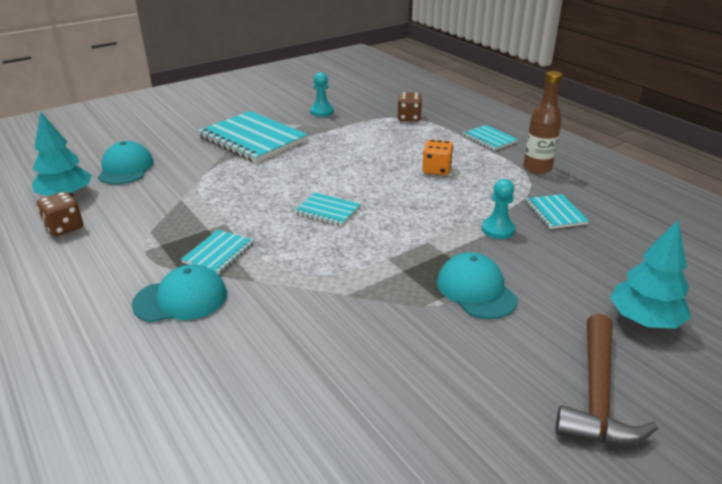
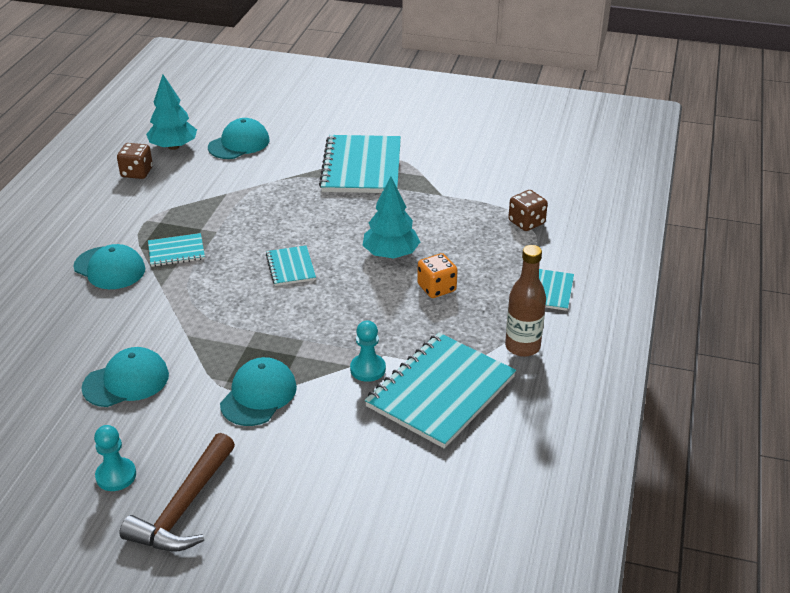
camera: 50 degrees right, 5 degrees up
turquoise pawn [310,72,334,117] -> turquoise pawn moved to [94,425,136,491]
turquoise notebook [526,194,589,229] -> turquoise notebook [365,333,516,449], size x2.03
brown hammer [555,314,658,445] -> brown hammer turned 45 degrees counterclockwise [119,433,235,552]
turquoise tree [610,220,691,329] -> turquoise tree moved to [362,177,420,258]
none -> turquoise cap [81,347,169,407]

